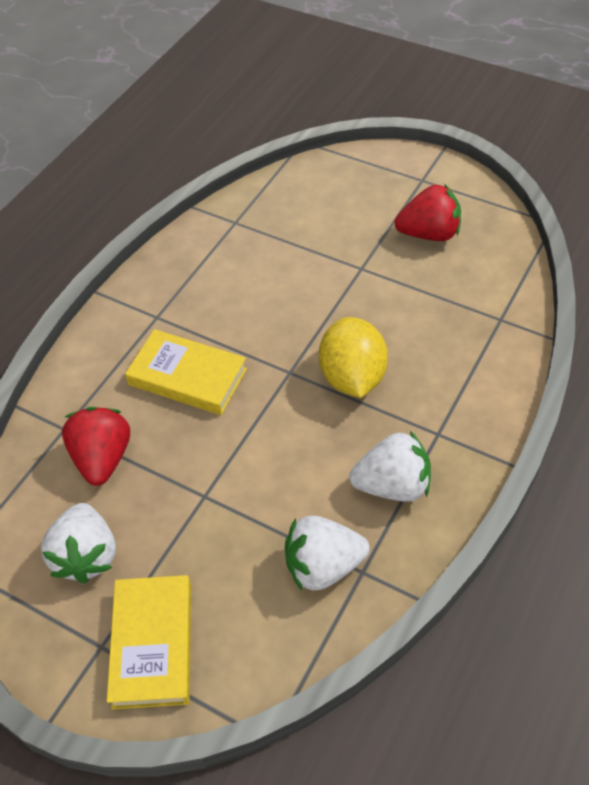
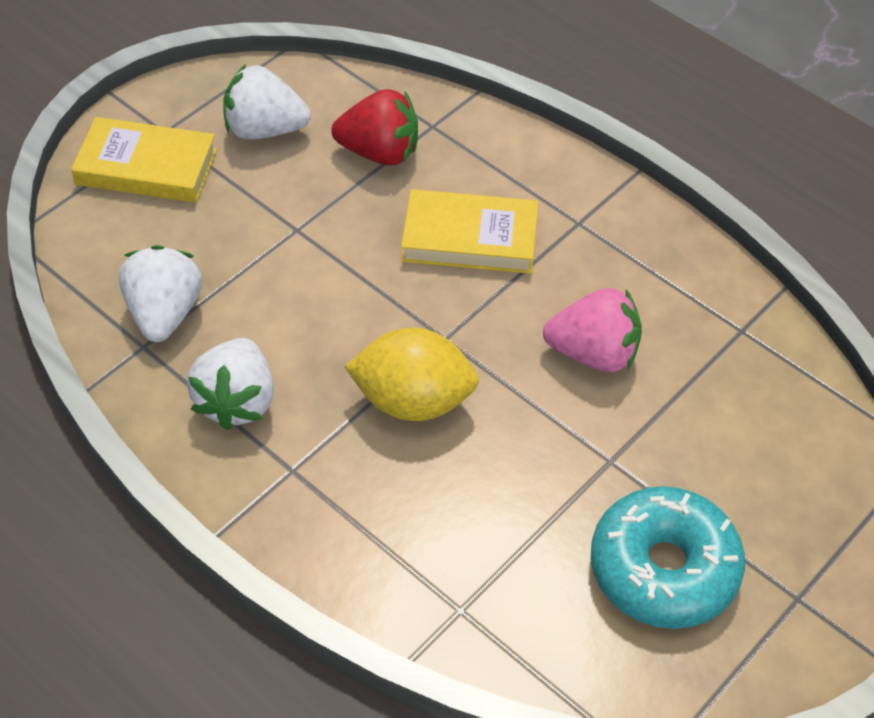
camera: 100 degrees right, 0 degrees up
yellow book [125,329,247,415] -> yellow book turned 60 degrees clockwise [401,189,539,274]
red strawberry [394,184,461,241] -> turquoise donut [591,486,745,629]
none -> pink strawberry [543,288,642,372]

